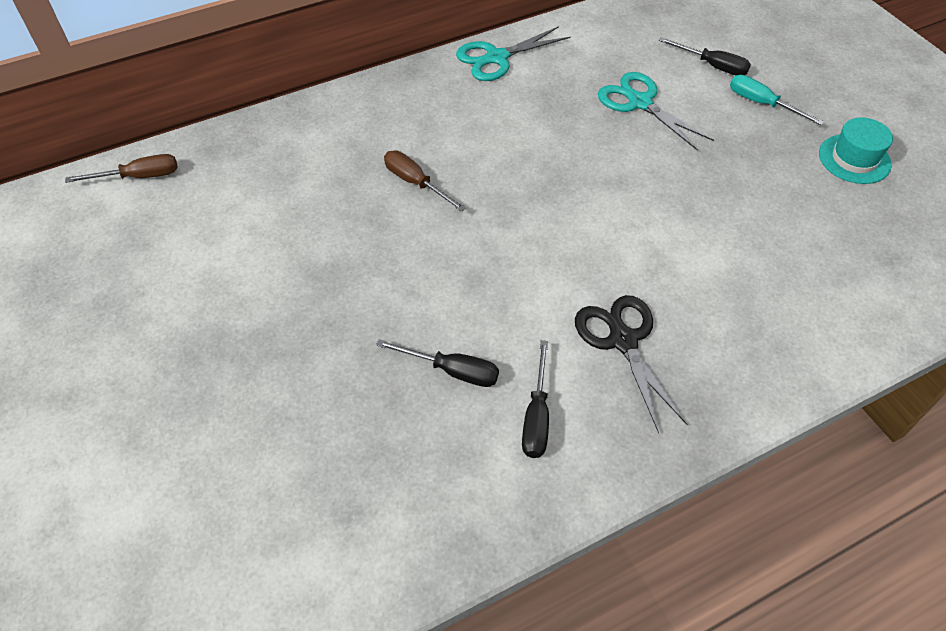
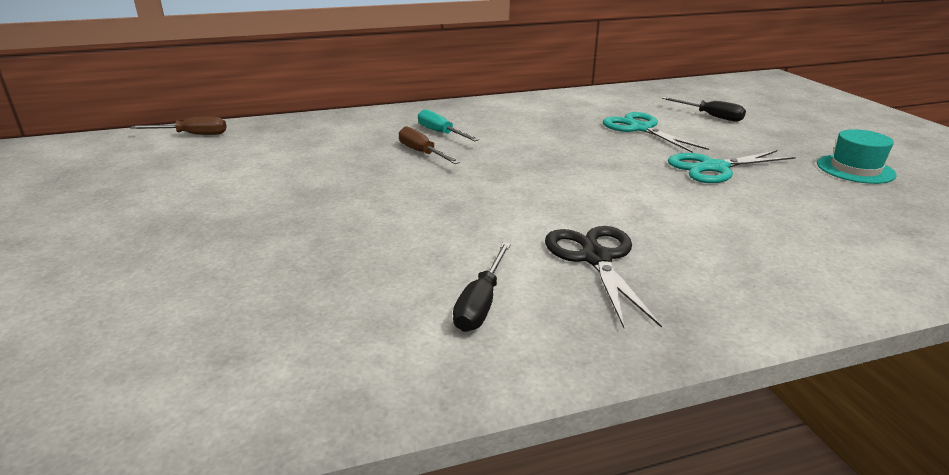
camera: 10 degrees right, 25 degrees down
black screwdriver [376,339,499,387] -> none
turquoise scissors [456,26,571,81] -> turquoise scissors moved to [668,150,796,183]
turquoise screwdriver [730,75,824,125] -> turquoise screwdriver moved to [418,109,479,141]

